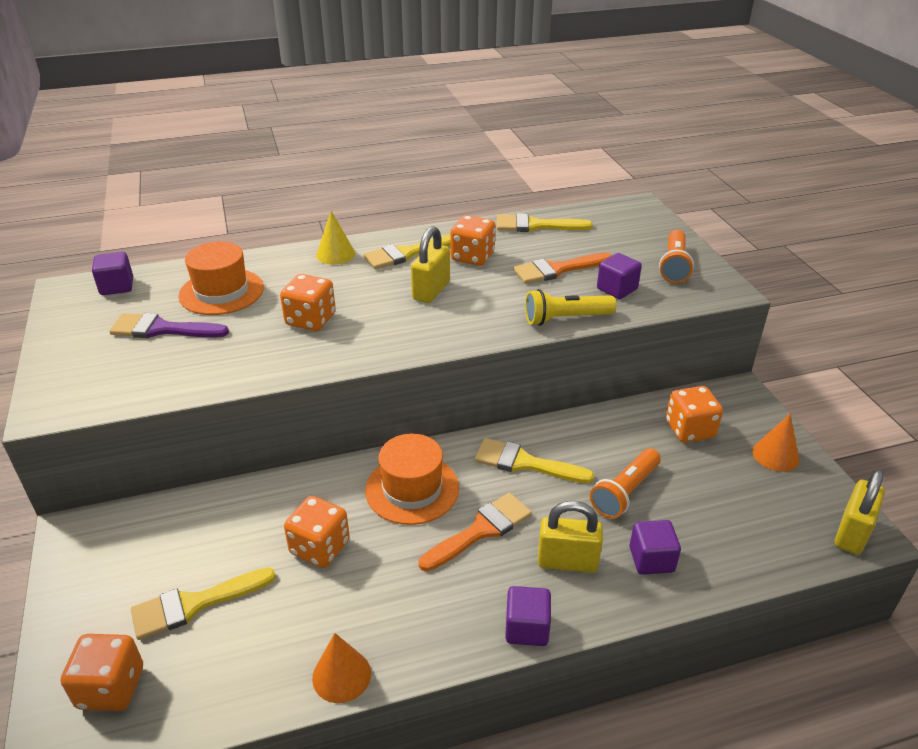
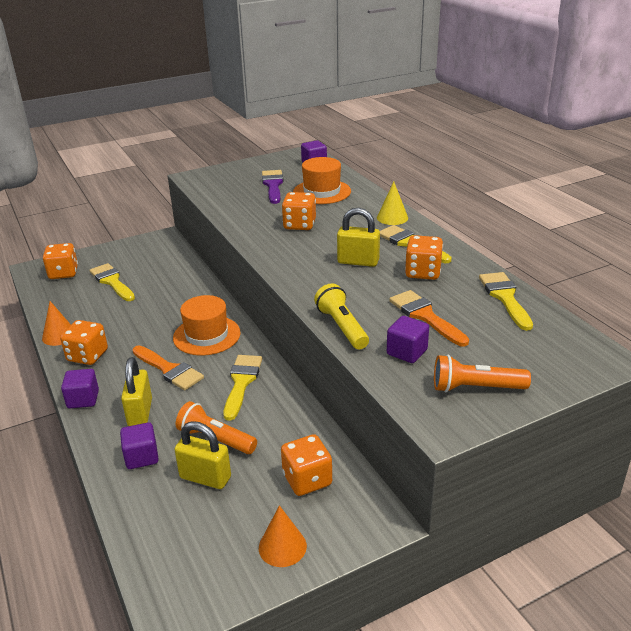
camera: 80 degrees right, 5 degrees down
orange dice [284,496,350,568] -> orange dice moved to [60,320,108,365]
yellow padlock [835,469,885,555] -> yellow padlock moved to [174,421,231,489]

